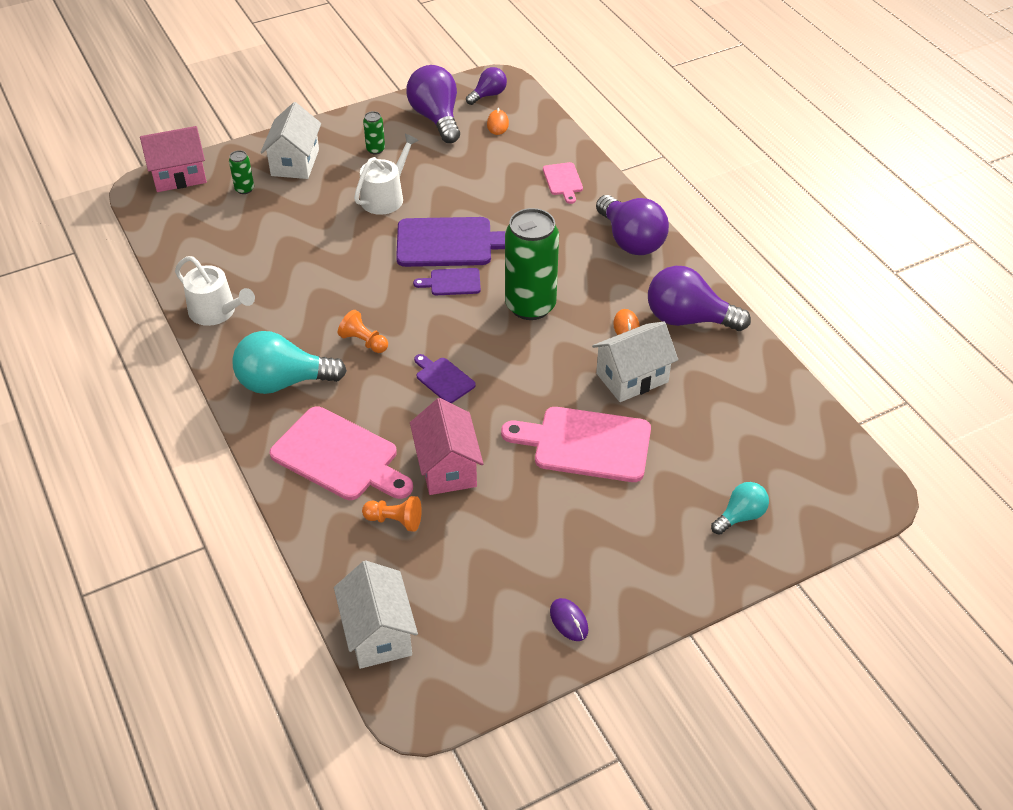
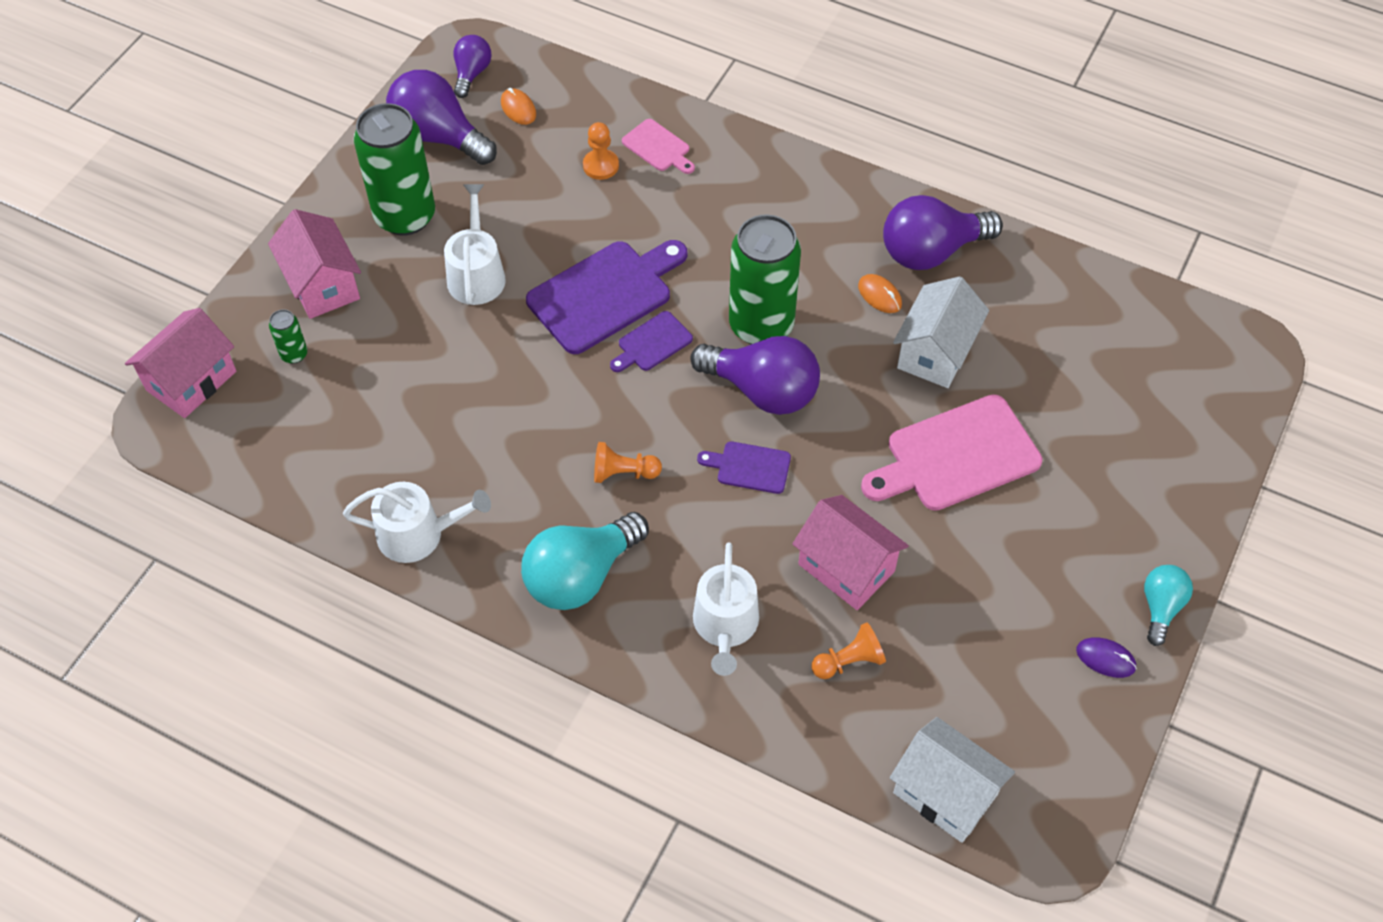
camera: 35 degrees left, 10 degrees up
white house [261,102,321,179] -> pink house [268,209,361,319]
pink cutting board [270,406,413,500] -> white watering can [693,543,759,676]
green can [363,111,385,154] -> green can [354,103,435,236], size x2.36
purple light bulb [596,195,669,255] -> purple light bulb moved to [690,336,820,415]
turquoise light bulb [711,482,769,535] -> turquoise light bulb moved to [1144,565,1193,646]
none -> orange pawn [583,122,619,180]

